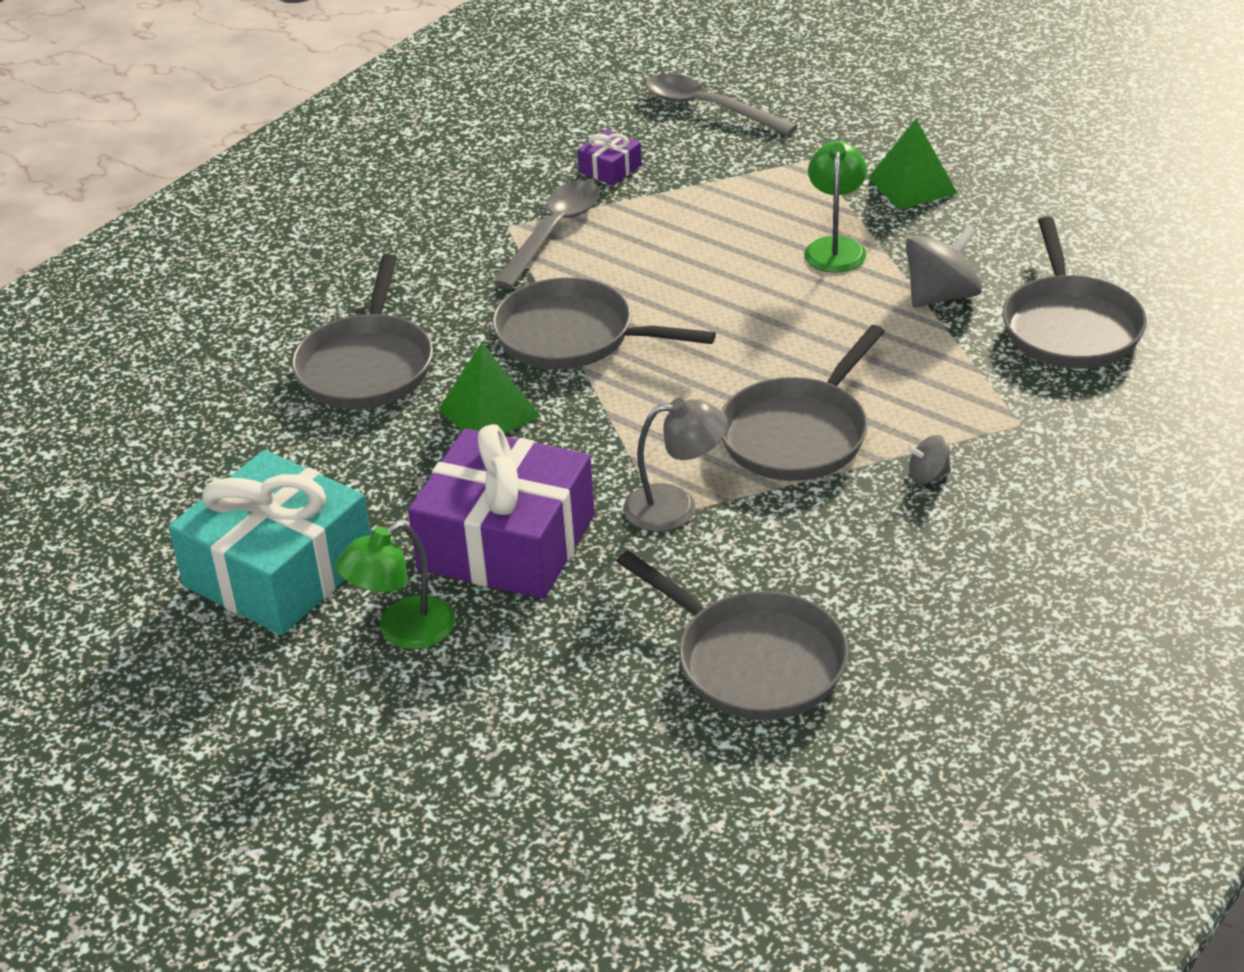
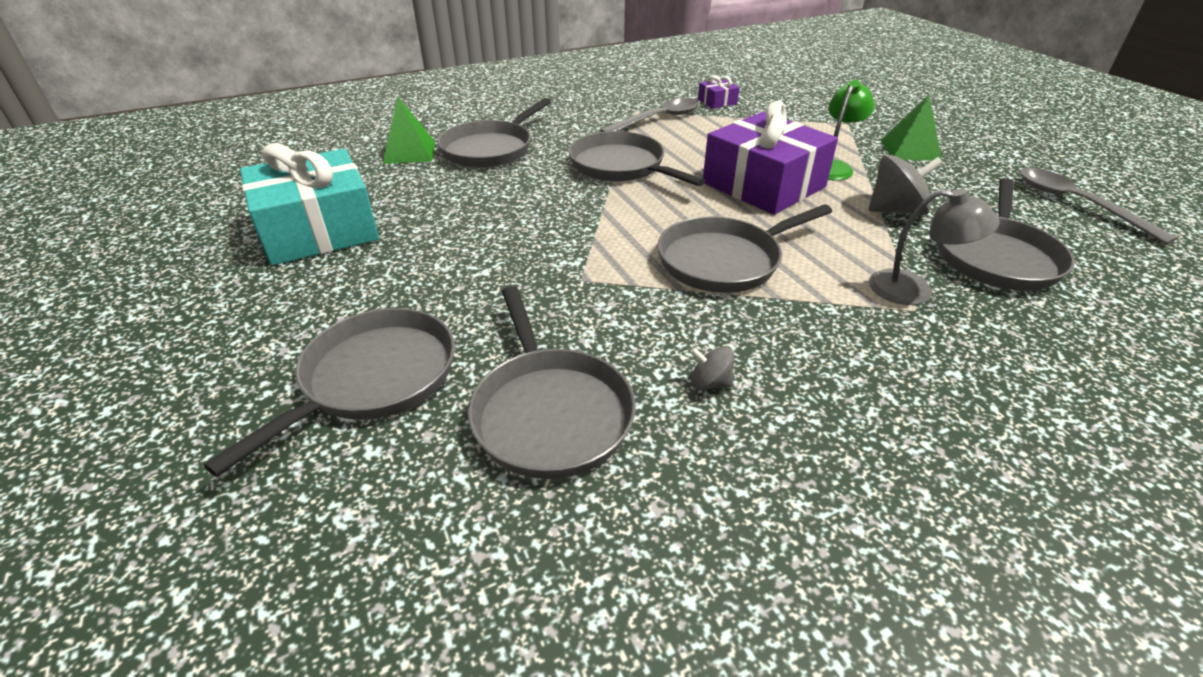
camera: 25 degrees right, 0 degrees up
green lamp [335,522,455,649] -> none
purple gift [408,424,595,599] -> purple gift moved to [703,101,838,215]
green pyramid [439,342,541,434] -> green pyramid moved to [382,97,435,164]
grey lamp [624,398,728,532] -> grey lamp moved to [869,189,999,305]
grey spoon [646,74,798,135] -> grey spoon moved to [1020,167,1178,245]
grey spinning top [907,435,951,484] -> grey spinning top moved to [690,346,734,390]
none -> grey pan [203,308,455,477]

